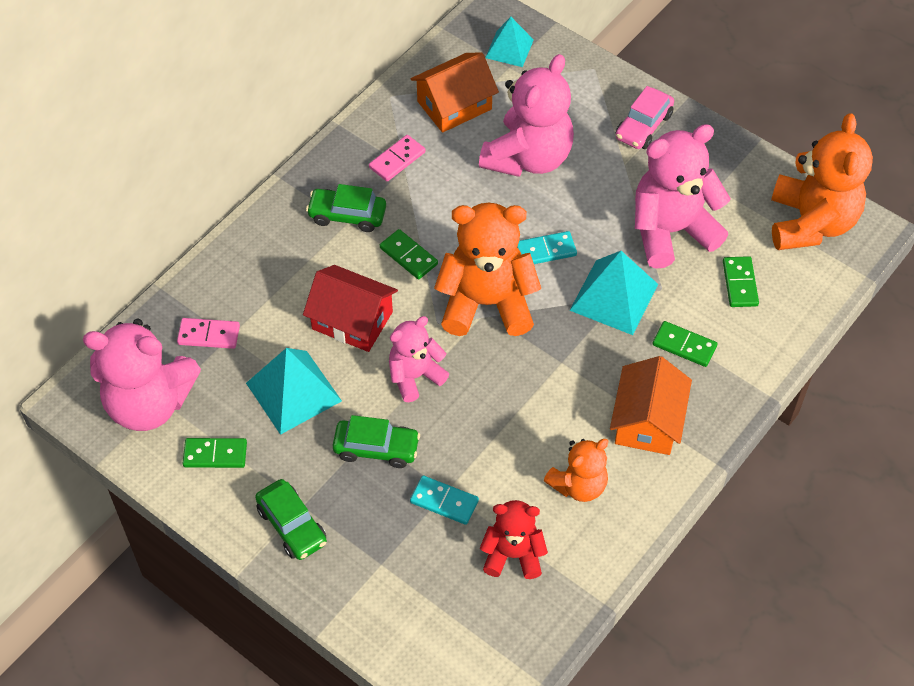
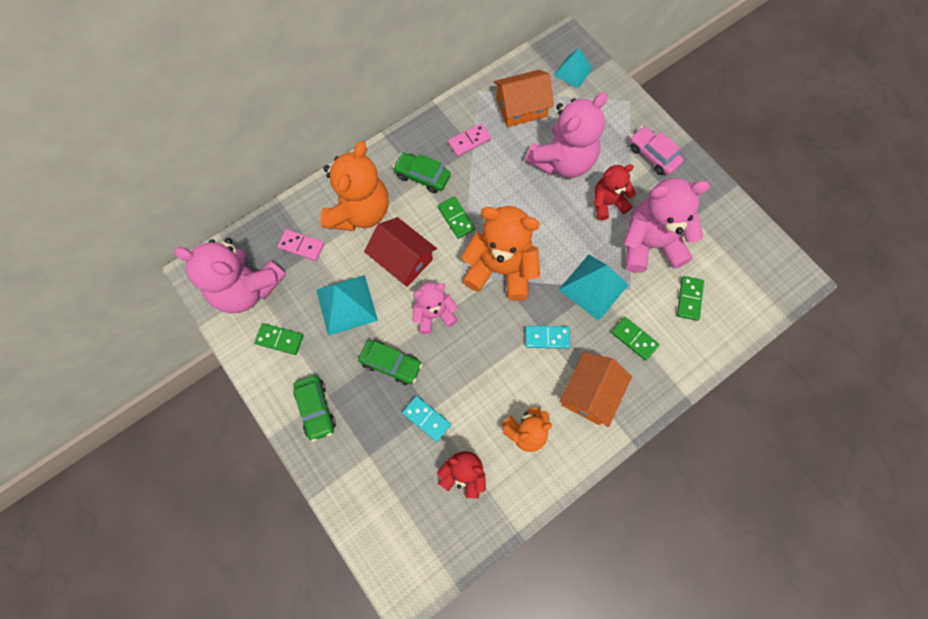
camera: 15 degrees right, 15 degrees up
turquoise domino [517,231,577,264] -> turquoise domino moved to [525,326,570,349]
pink car [616,86,674,149] -> pink car turned 90 degrees clockwise [630,126,683,175]
orange teddy bear [771,113,873,250] -> orange teddy bear moved to [320,141,389,231]
none -> red teddy bear [594,164,636,220]

